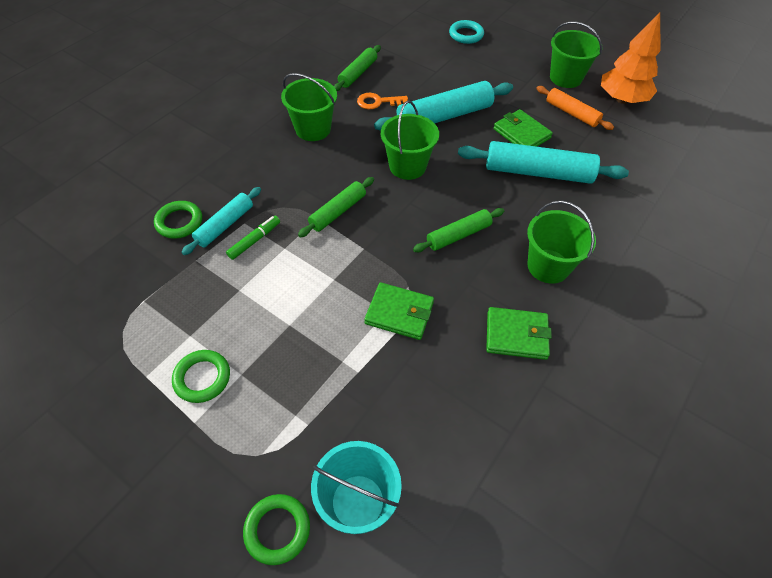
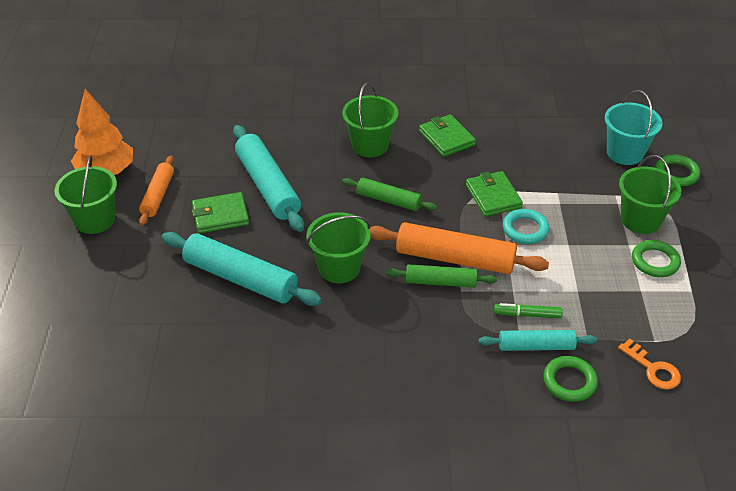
camera: 125 degrees left, 10 degrees down
green bucket [281,73,337,141] -> green bucket moved to [619,155,682,234]
green rolling pin [334,45,381,91] -> none
orange key [357,93,408,109] -> orange key moved to [618,338,681,389]
turquoise ring [449,20,484,44] -> turquoise ring moved to [503,209,550,244]
green wallet [494,109,553,147] -> green wallet turned 60 degrees clockwise [192,192,249,233]
none -> orange rolling pin [370,222,549,274]

